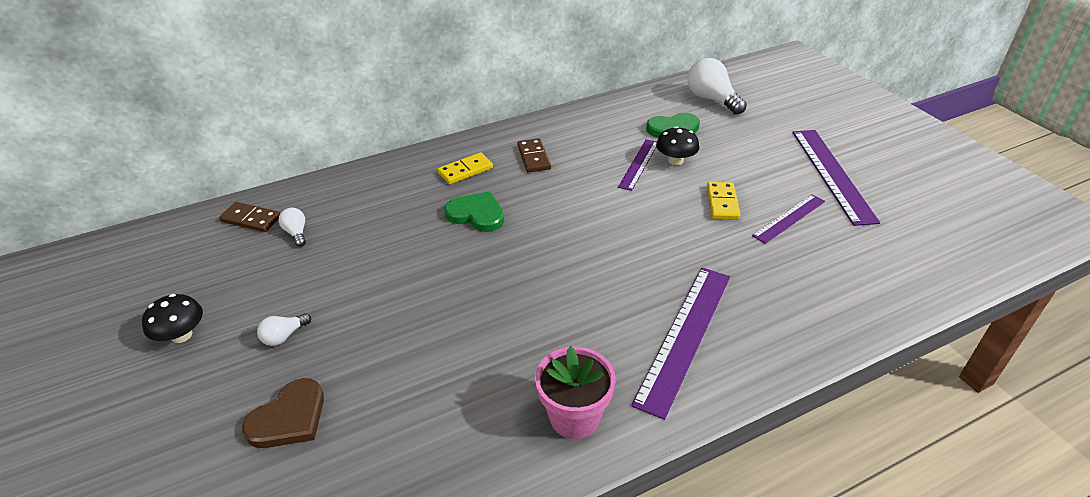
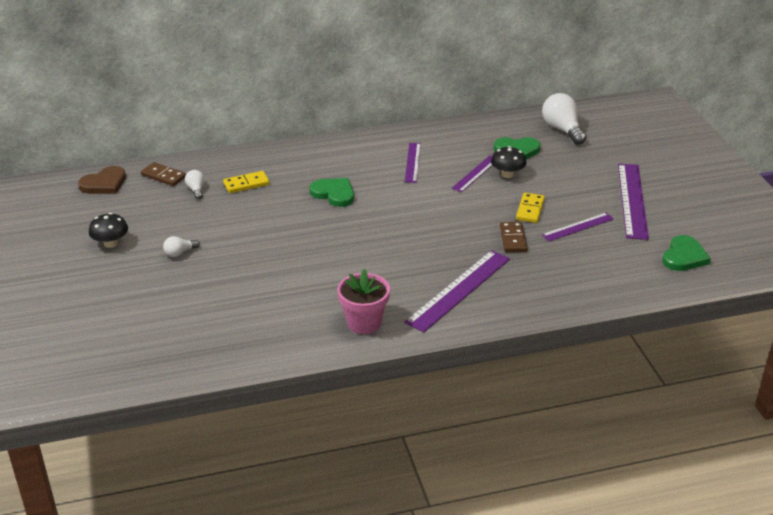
camera: 10 degrees right, 5 degrees down
brown heart [242,378,324,448] -> brown heart moved to [78,166,126,194]
yellow domino [438,152,493,184] -> yellow domino moved to [223,171,270,193]
brown domino [517,138,551,173] -> brown domino moved to [500,222,528,252]
none -> purple ruler [405,143,421,183]
none -> green heart [662,235,711,271]

